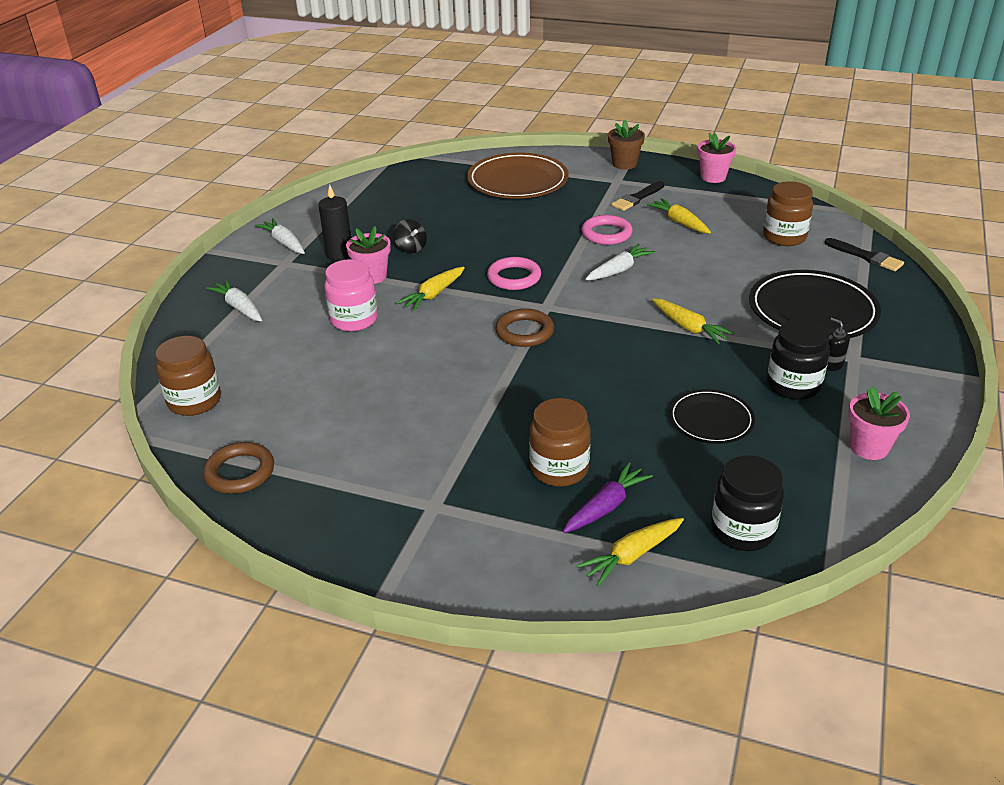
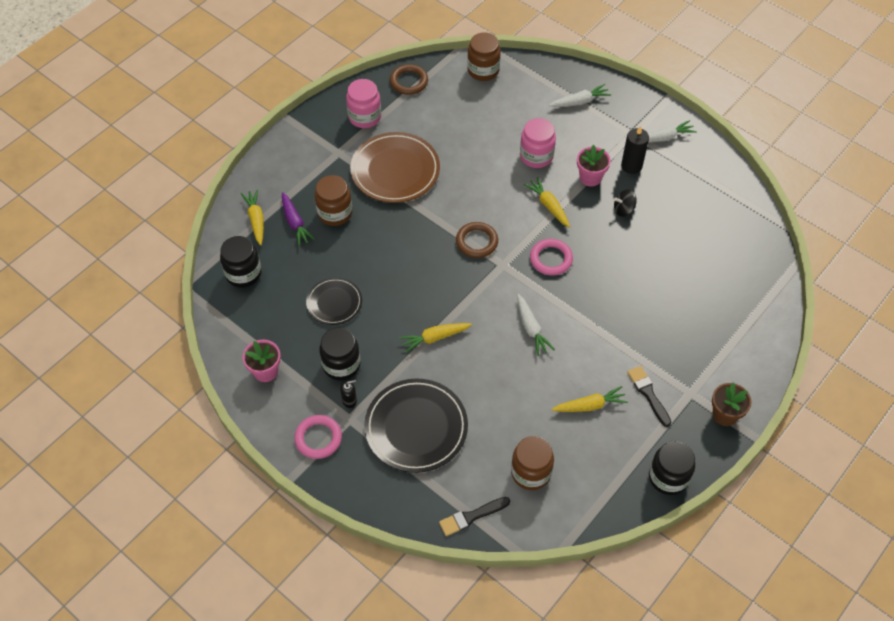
camera: 110 degrees right, 20 degrees up
brown plate [467,152,569,198] -> brown plate moved to [350,132,440,203]
pink ring [581,215,633,245] -> pink ring moved to [294,415,342,459]
pink flower pot [698,133,736,183] -> black jar [649,441,695,495]
none -> pink jar [346,79,381,128]

